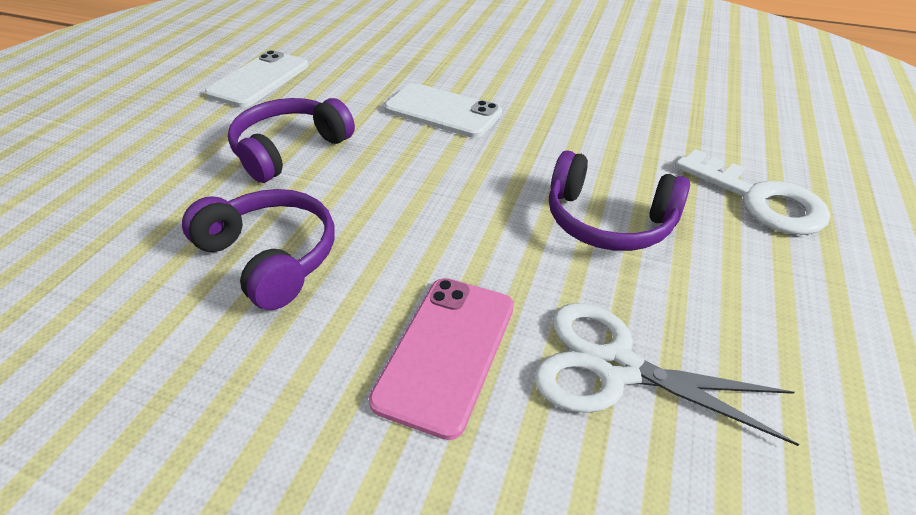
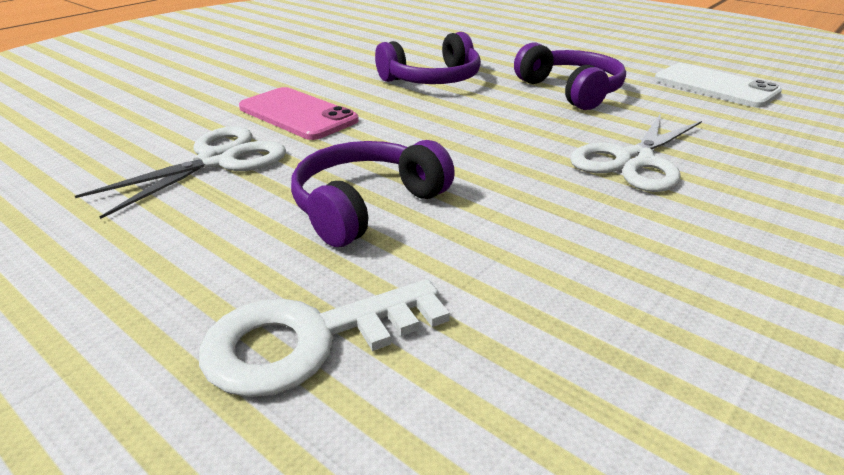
camera: 110 degrees right, 10 degrees down
white phone [384,83,502,138] -> white scissors [570,113,702,192]

